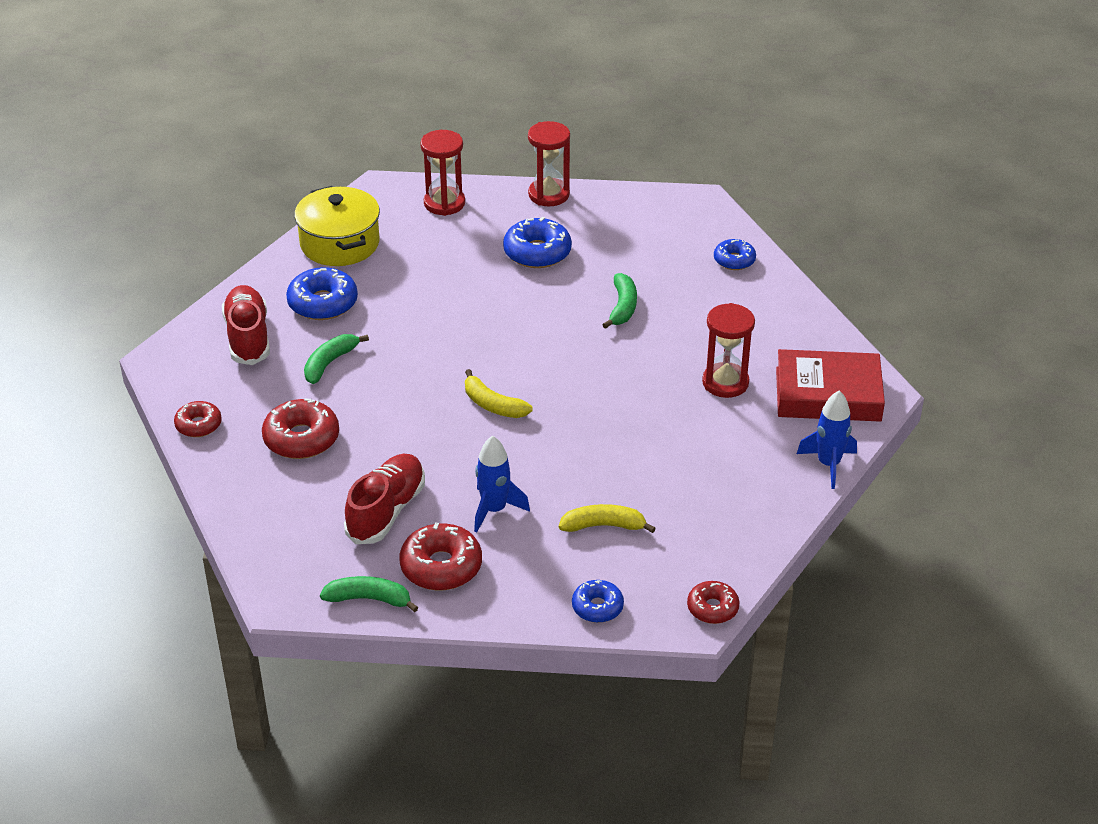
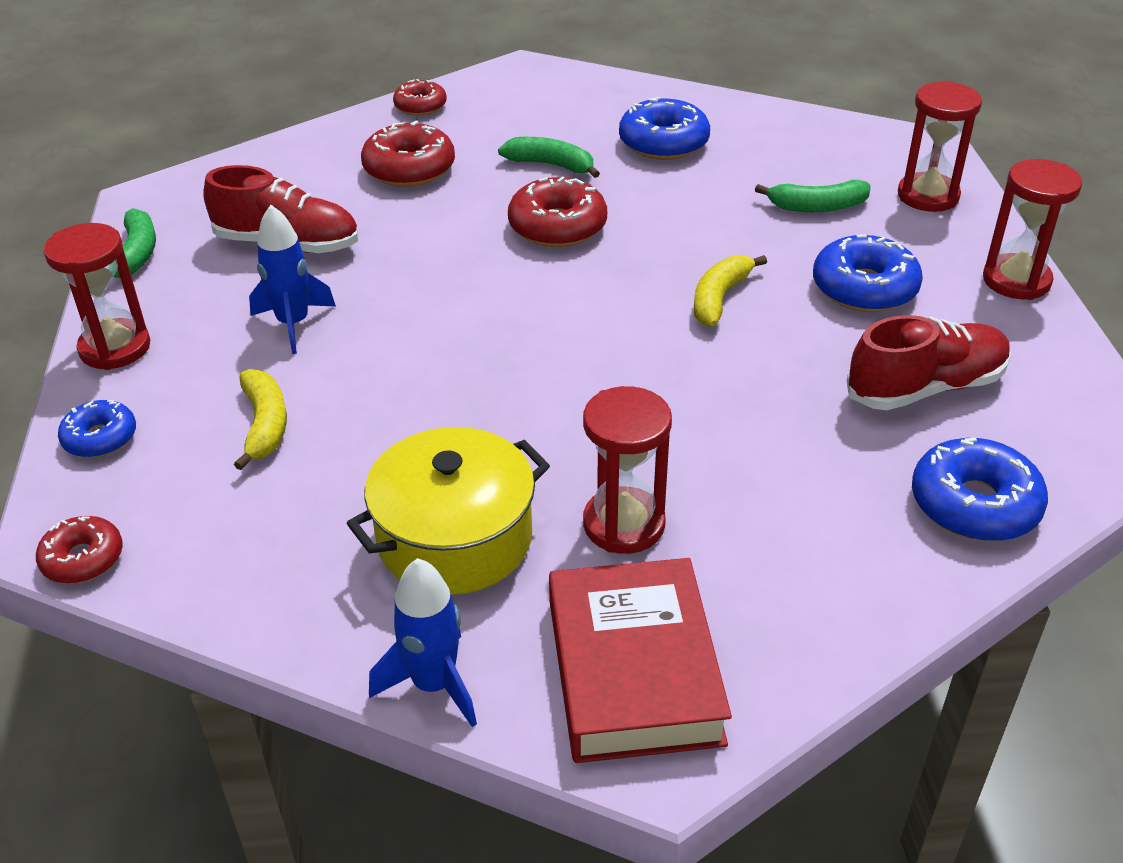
camera: 80 degrees right, 0 degrees up
red shoe [222,285,270,365] -> red shoe moved to [847,315,1011,410]
yellow pot [294,186,380,266] -> yellow pot moved to [347,427,550,595]
red donut [399,522,482,591] -> red donut moved to [508,176,607,247]
yellow banana [465,369,533,418] -> yellow banana moved to [694,255,767,326]
green banana [602,273,637,329] -> green banana moved to [755,180,871,212]
blue donut [714,239,756,270] -> blue donut [912,438,1048,541], size x1.62
none -> red hourglass [44,223,150,370]

